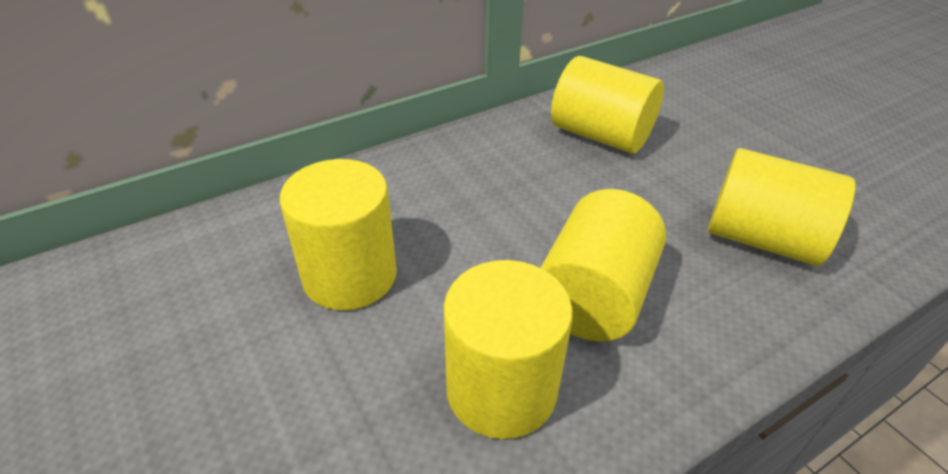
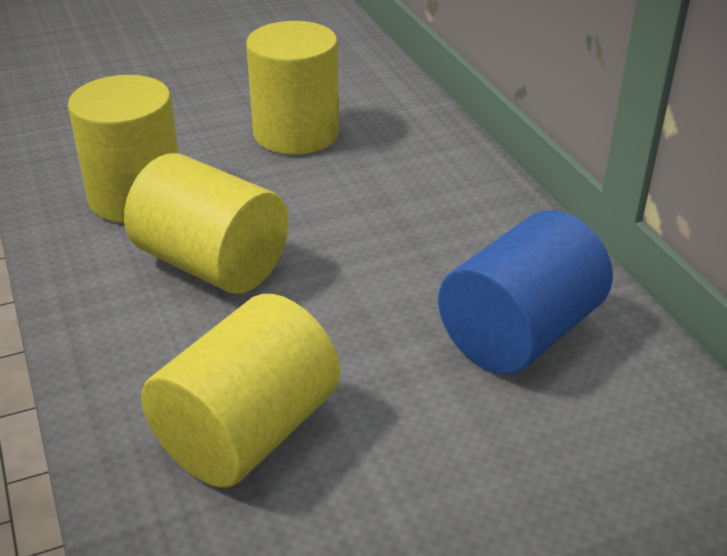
camera: 100 degrees right, 5 degrees down
yellow cylinder [551,56,664,154] -> blue cylinder [438,210,613,374]

